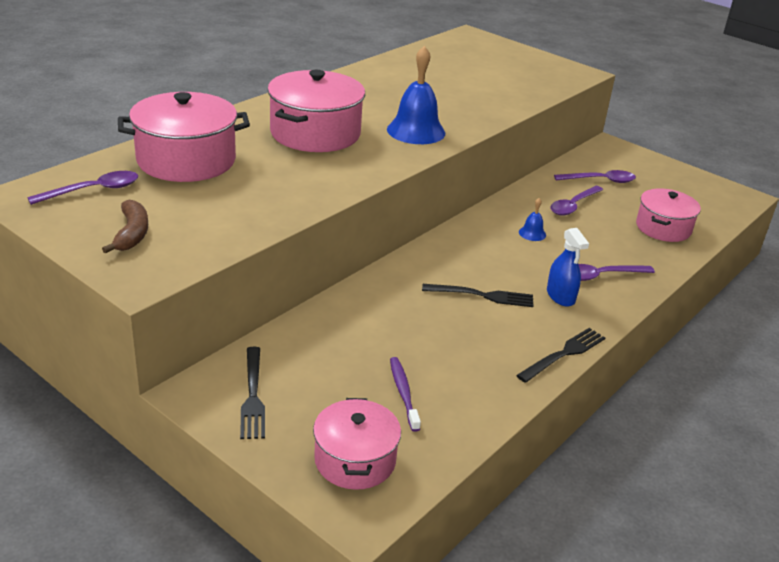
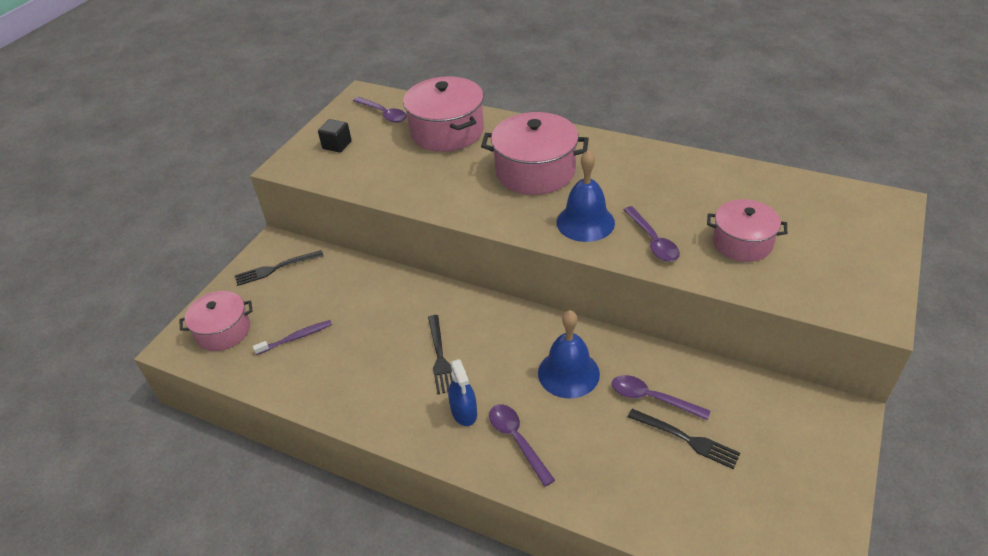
camera: 80 degrees right, 10 degrees up
brown banana [102,200,148,254] -> black cube [318,119,352,153]
black fork [516,328,605,383] -> black fork moved to [628,409,740,469]
blue bell [519,198,546,241] -> blue bell [538,310,600,399], size x2.14
blue spray bottle [547,228,589,307] -> blue spray bottle turned 75 degrees counterclockwise [448,359,477,426]
purple spoon [554,170,636,183] -> purple spoon moved to [623,206,680,262]
pink pot [636,188,701,242] -> pink pot moved to [707,199,787,262]

